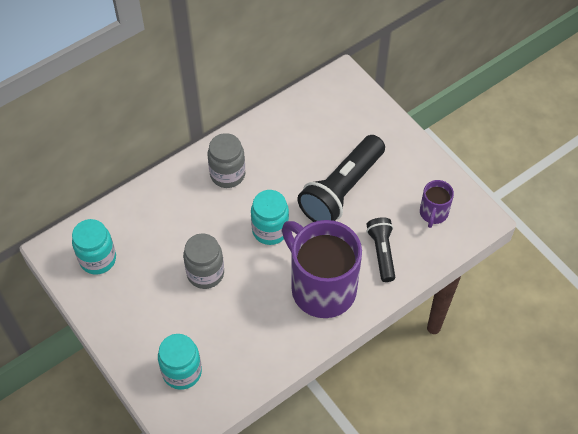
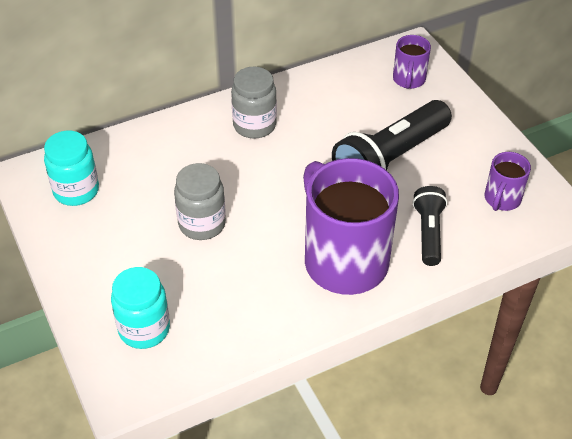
camera: 10 degrees right, 10 degrees down
turquoise jar [251,190,289,245] -> none
none -> purple mug [393,35,431,89]

